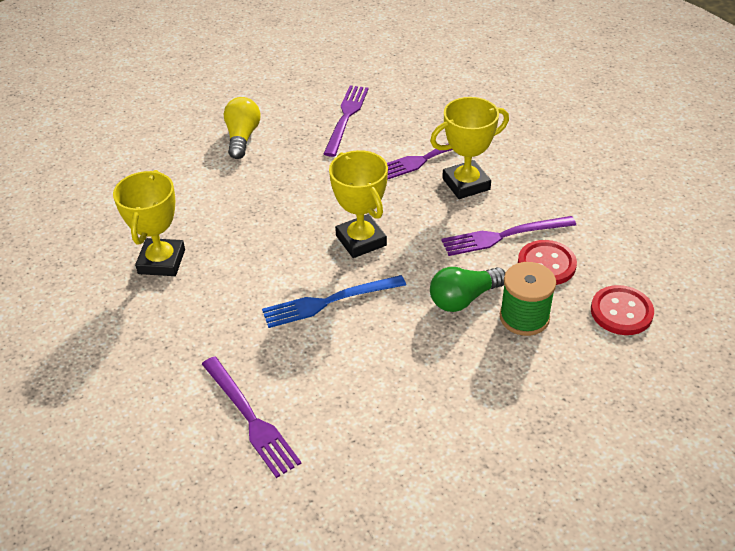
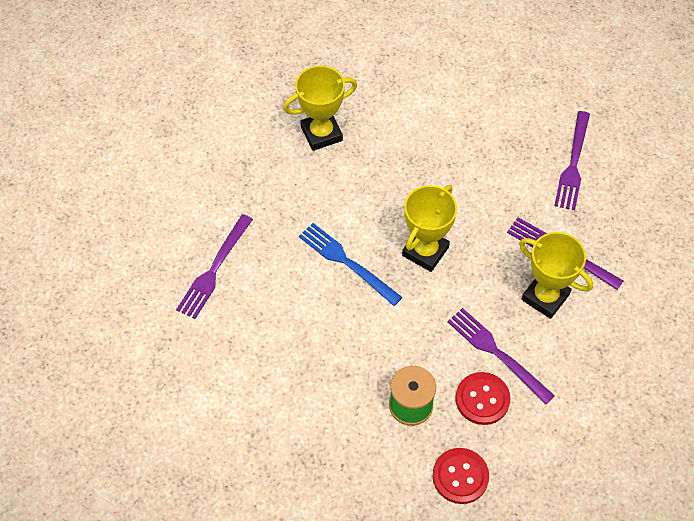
camera: 60 degrees right, 15 degrees up
yellow light bulb [224,97,260,159] -> none
purple fork [324,86,369,157] -> purple fork turned 120 degrees clockwise [554,111,590,210]
green light bulb [430,267,505,312] -> none

